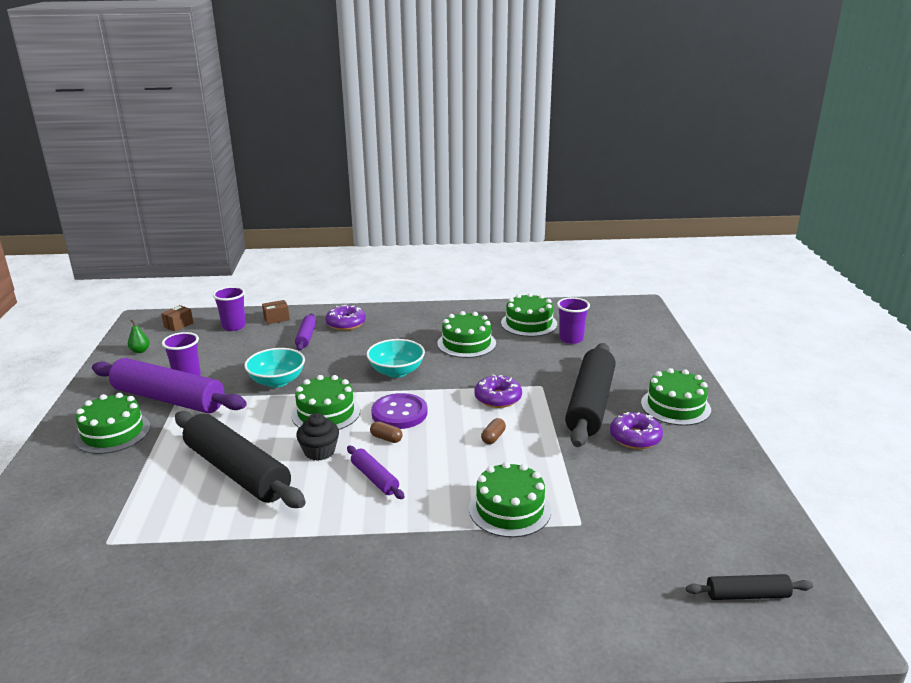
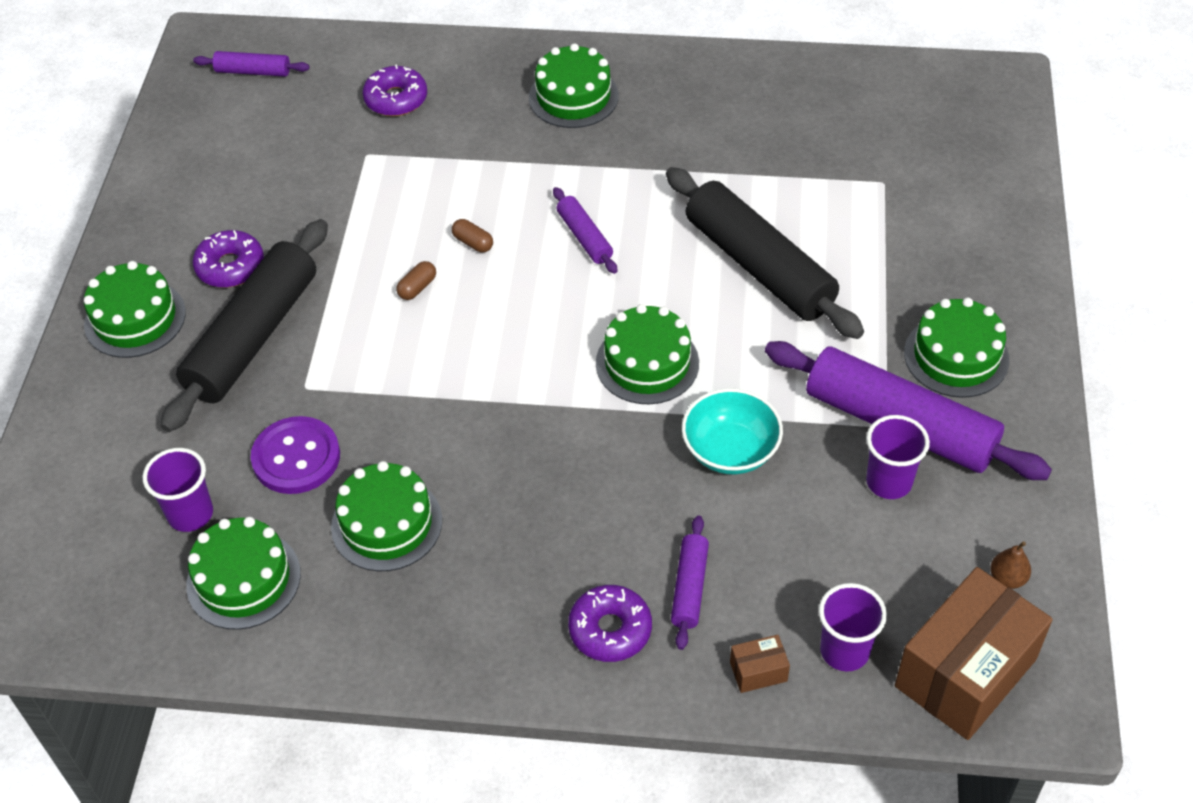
camera: 170 degrees left, 25 degrees up
green pear [128,320,150,353] -> brown pear [990,541,1031,589]
brown box [161,305,193,332] -> brown box [895,567,1053,740], size x2.45
black cupcake [296,413,339,461] -> none
turquoise bowl [366,339,425,378] -> none
brown capsule [370,421,403,443] -> brown capsule moved to [452,219,493,253]
purple button [371,393,428,429] -> purple button moved to [251,416,340,494]
green cake [469,462,551,538] -> green cake moved to [529,43,619,128]
purple donut [474,374,522,408] -> purple donut moved to [363,65,427,116]
black rolling pin [686,574,813,600] -> purple rolling pin [193,51,310,77]

